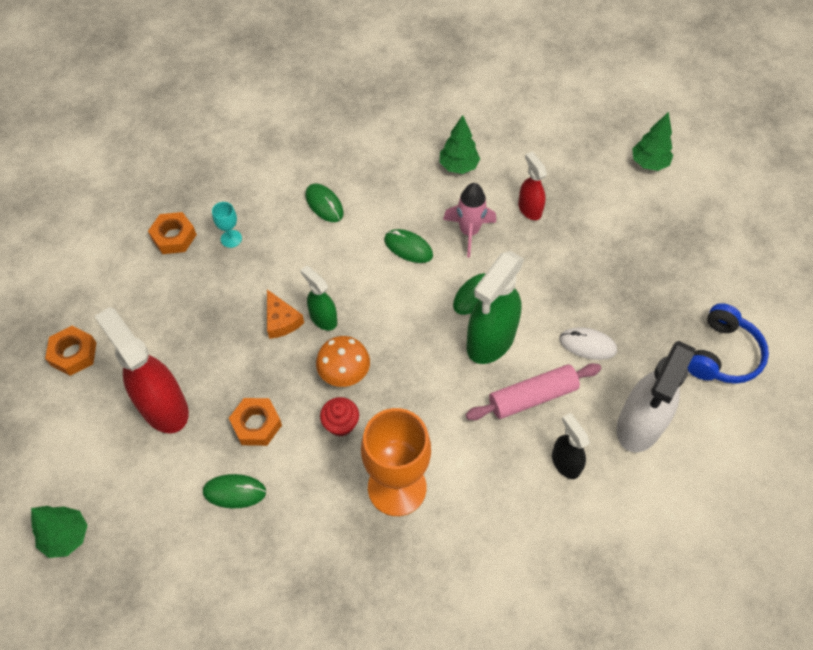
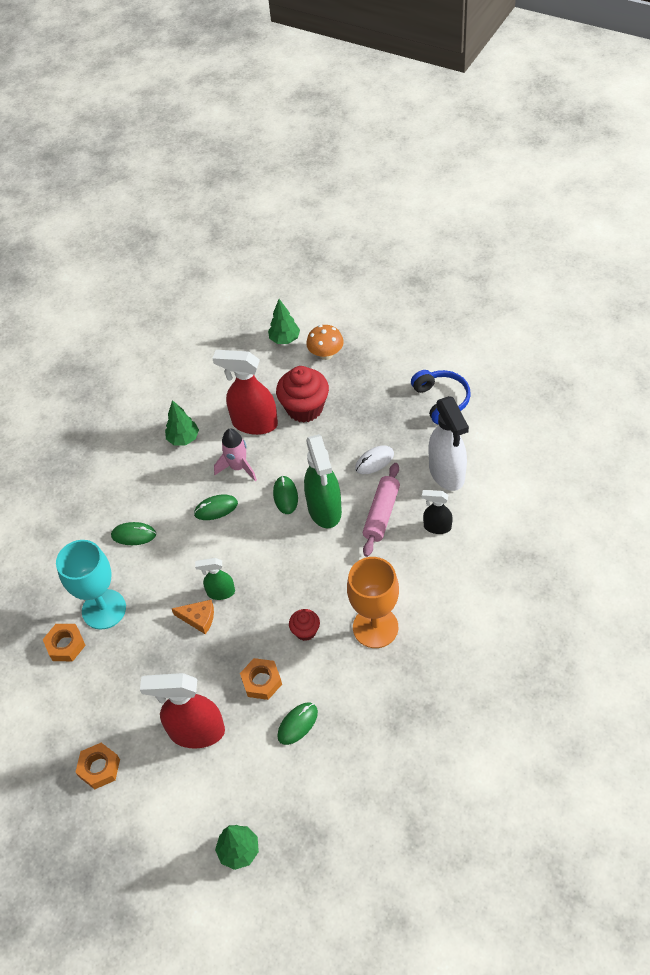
camera: 45 degrees left, 5 degrees down
turquoise goblet [212,202,242,248] -> turquoise goblet [56,540,126,630], size x2.36
orange mushroom [316,336,370,387] -> orange mushroom moved to [306,325,344,360]
red spray bottle [518,152,547,220] -> red spray bottle [212,350,278,435], size x1.85
none -> red cupcake [276,366,329,423]

